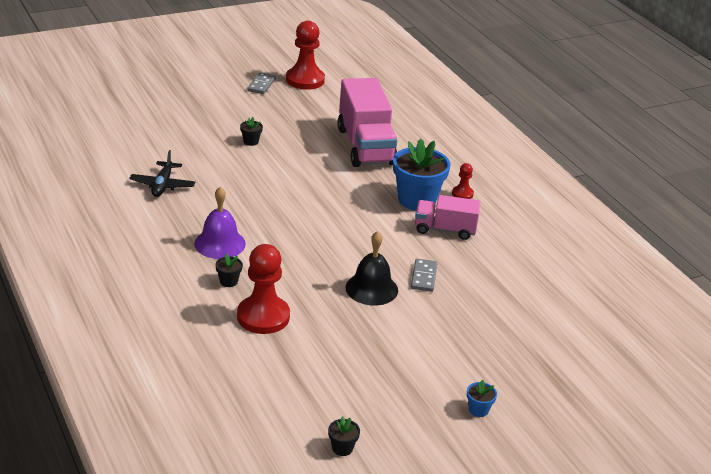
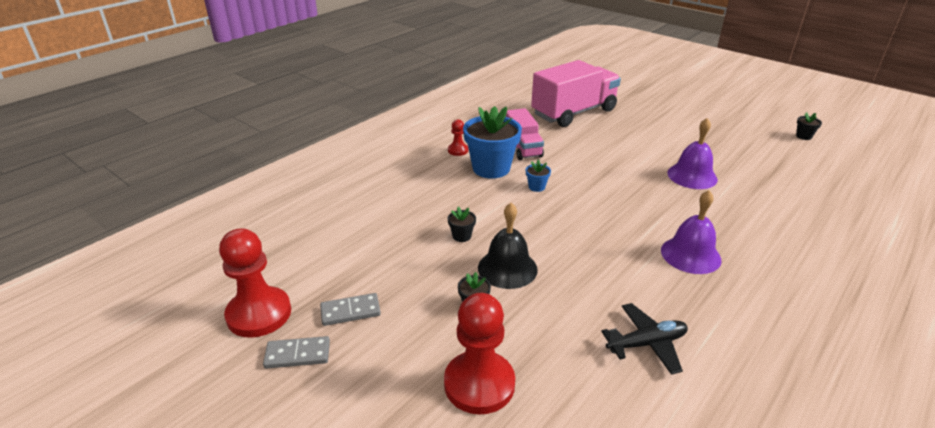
camera: 110 degrees left, 0 degrees up
black flower pot [216,253,243,287] -> black flower pot moved to [448,207,476,242]
red pawn [237,244,290,334] -> red pawn moved to [444,293,515,415]
pink truck [337,78,397,167] -> pink truck moved to [531,60,621,127]
black bell [345,231,398,306] -> black bell moved to [478,203,538,289]
grey domino [411,259,438,292] -> grey domino moved to [320,293,381,326]
blue flower pot [467,380,497,417] -> blue flower pot moved to [526,160,551,192]
none -> purple bell [667,118,718,189]

